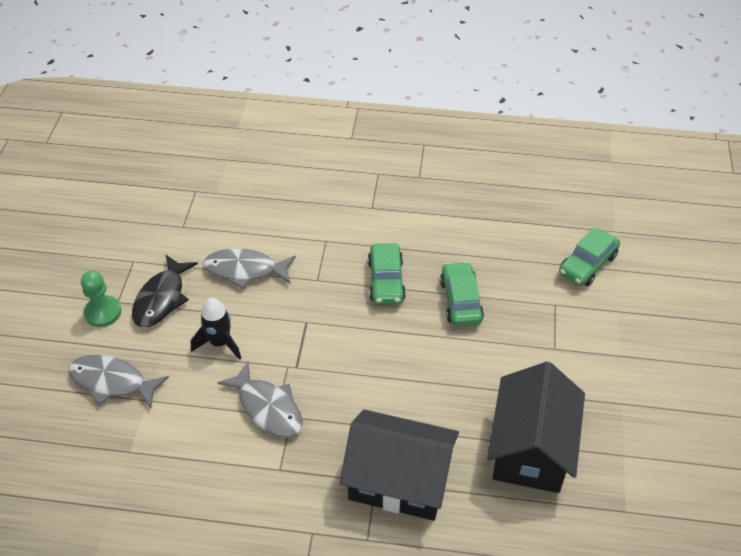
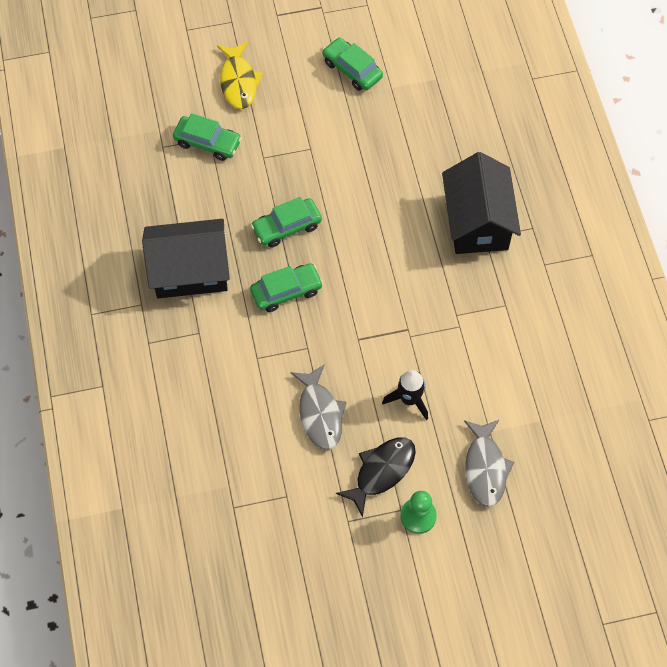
camera: 110 degrees left, 15 degrees up
black fish [132,254,198,327] -> black fish turned 45 degrees counterclockwise [336,437,416,518]
grey fish [218,361,303,437] -> none
black house [487,362,585,493] -> black house moved to [142,219,230,298]
none -> yellow fish [217,42,263,109]
none -> green car [322,38,383,91]

